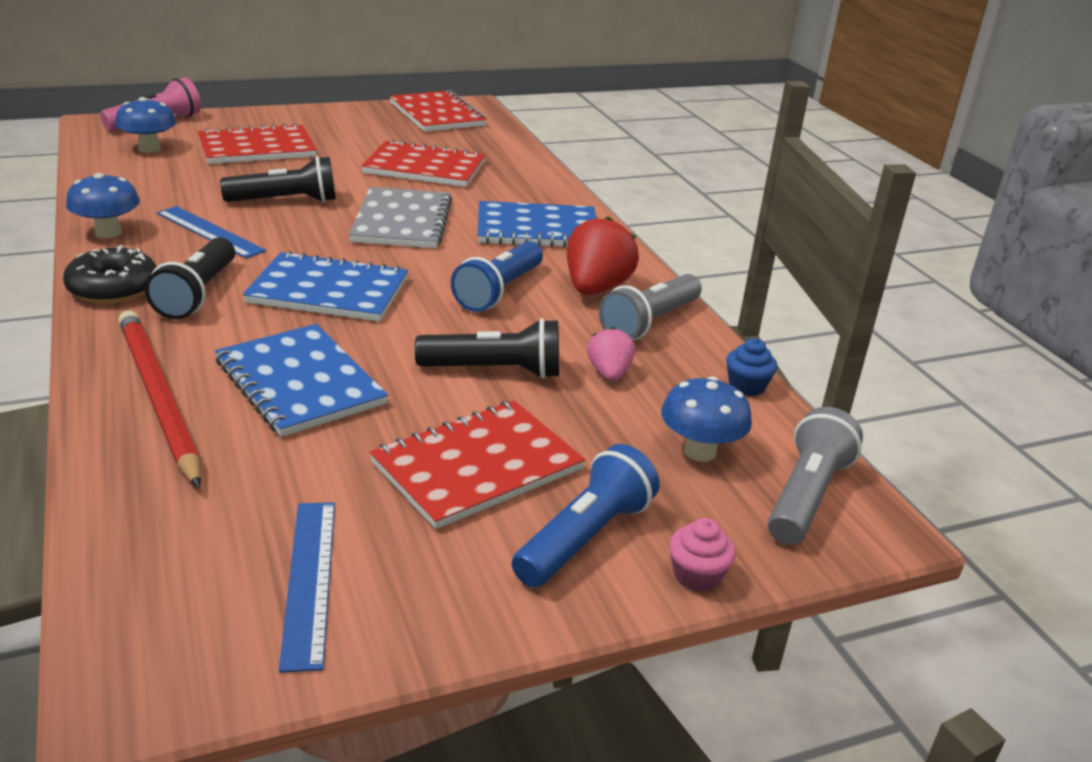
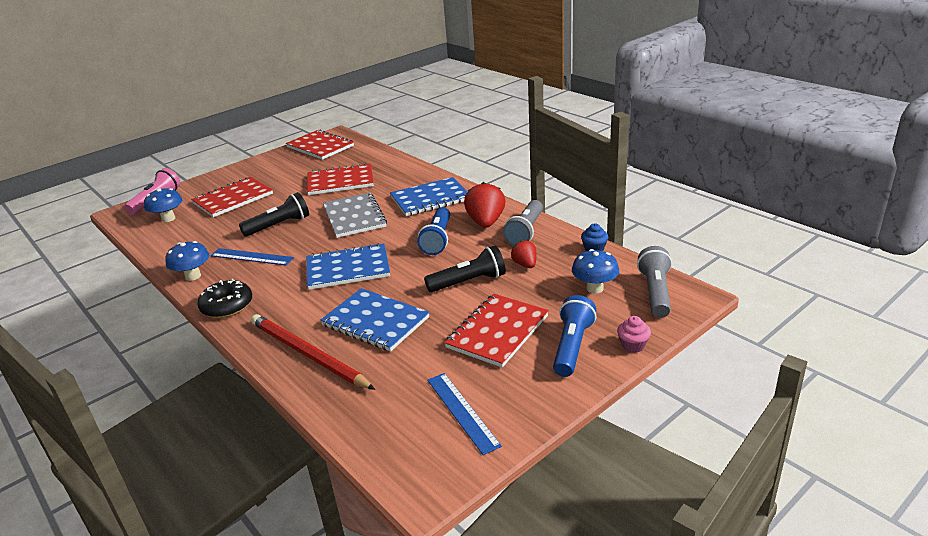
camera: 15 degrees left, 0 degrees up
black flashlight [145,237,235,319] -> none
pink strawberry [587,327,635,381] -> red strawberry [511,240,536,268]

